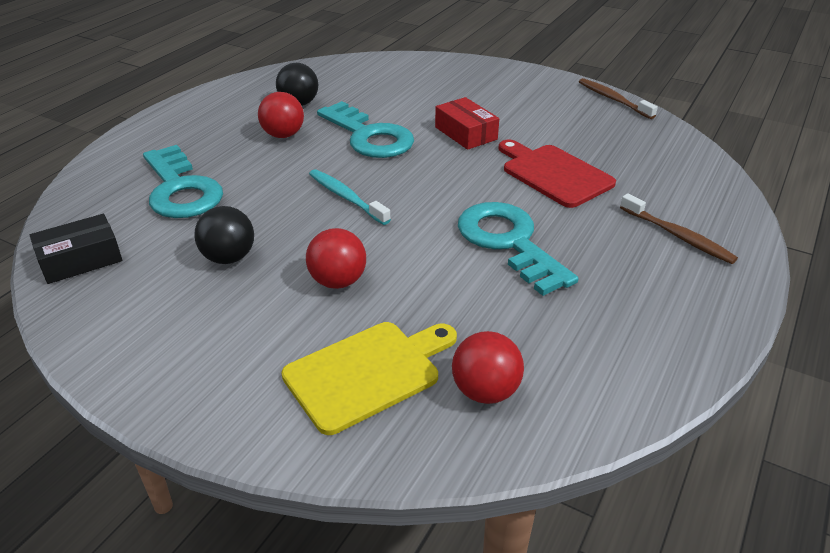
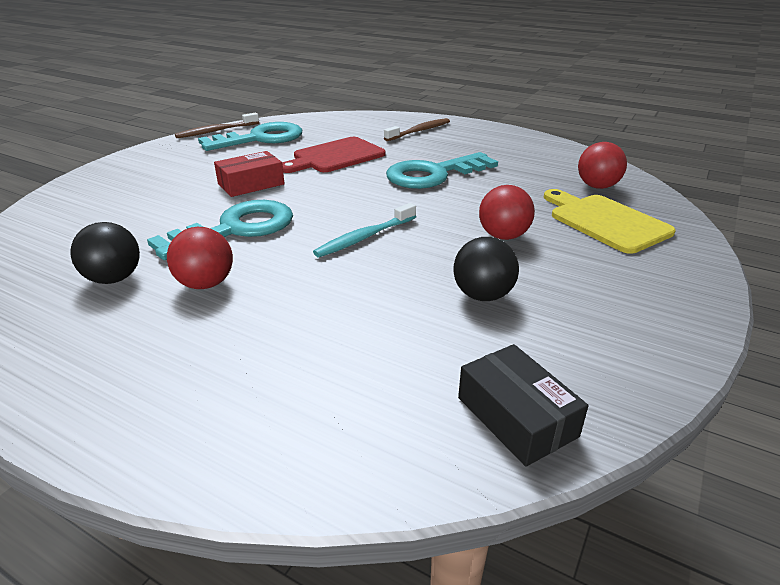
camera: 90 degrees left, 5 degrees down
turquoise key [143,145,223,218] -> turquoise key moved to [198,122,302,151]

